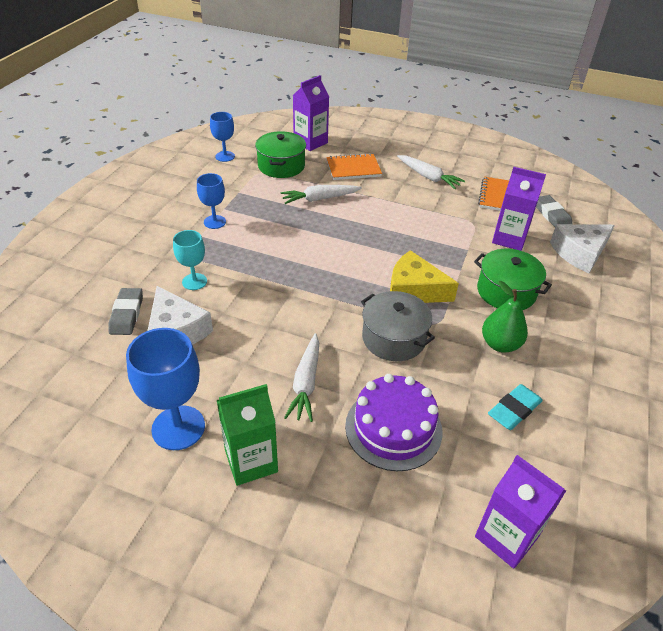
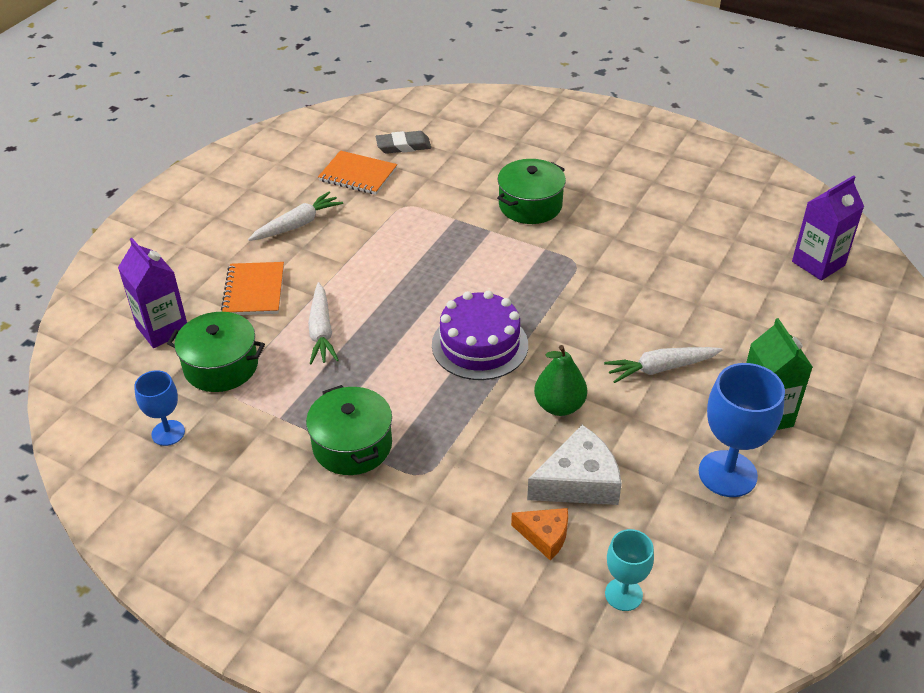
camera: 80 degrees left, 0 degrees up
grey eraser [108,288,143,335] -> orange cheese [511,508,568,560]
turquoise goblet [173,230,207,290] -> turquoise goblet moved to [605,529,654,611]
blue goblet [197,173,226,229] -> green pot [306,385,392,475]
white carrot [284,333,319,422] -> white carrot turned 150 degrees clockwise [604,347,723,383]
purple cake [345,374,443,471] -> purple cake moved to [432,290,528,380]
grey pot [361,291,435,361] -> none
yellow cheese [390,250,459,303] -> none
green pear [482,281,528,353] -> green pear moved to [534,345,587,416]
turquoise eraser [488,384,543,430] -> none
purple carton [492,167,546,251] -> none
white cheese [550,224,615,273] -> none

